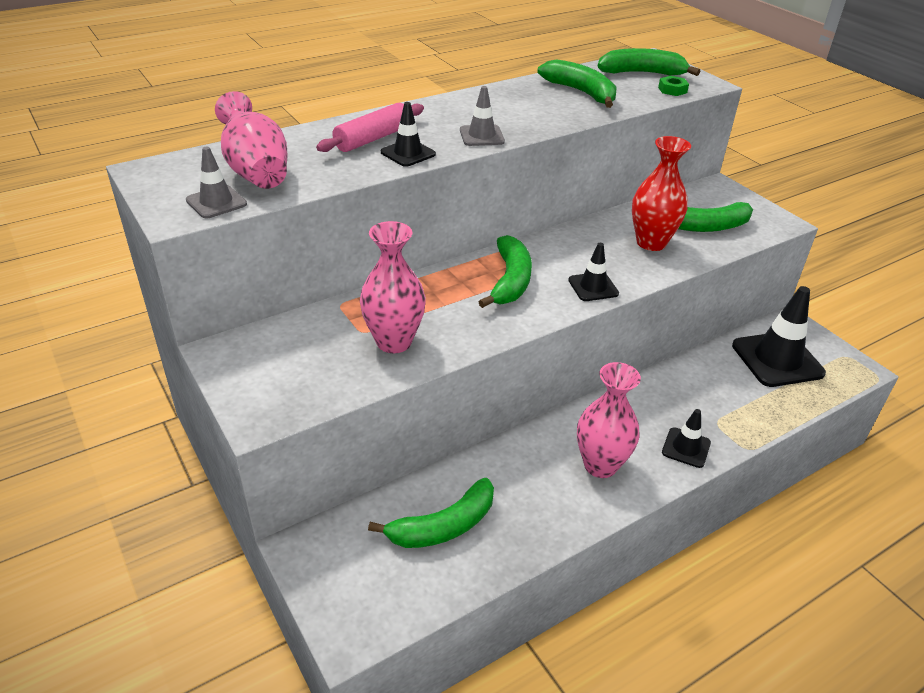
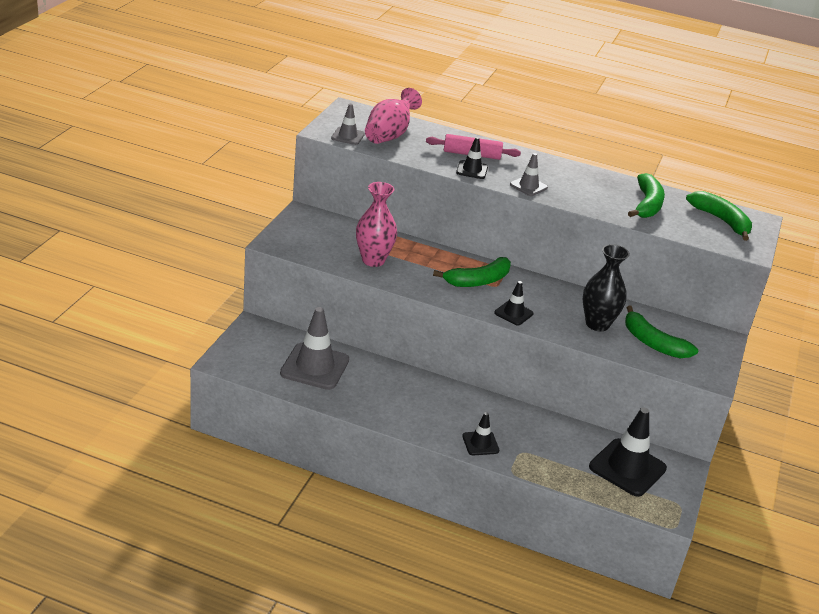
camera: 50 degrees right, 5 degrees down
green banana [368,478,494,548] -> grey traffic cone [280,307,349,390]
pink vase [577,362,641,478] -> none
red vase [632,136,691,251] -> black vase [583,244,630,332]
green nut [658,76,689,96] -> none

